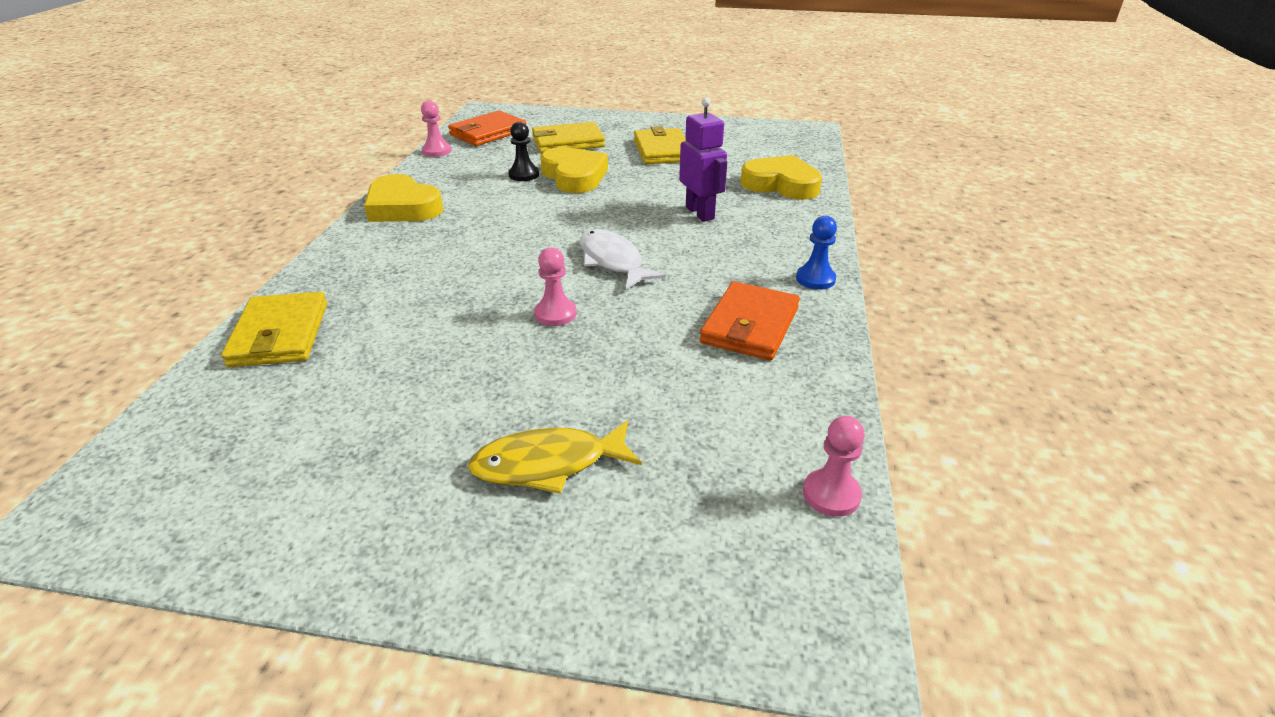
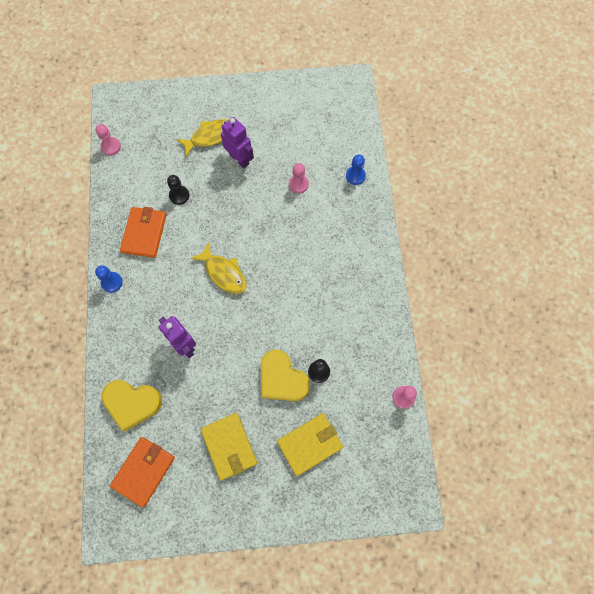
camera: 165 degrees right, 35 degrees up
yellow wallet [221,292,327,367] -> blue pawn [346,155,366,185]
yellow heart [364,174,443,222] -> none
orange wallet [448,111,526,146] -> orange wallet moved to [110,437,175,507]
pink pawn [534,248,576,326] -> pink pawn moved to [289,163,309,193]
white fish [580,229,665,289] -> yellow fish [191,242,246,294]
none -> black pawn [167,175,189,205]
none -> purple robot [221,117,254,168]

